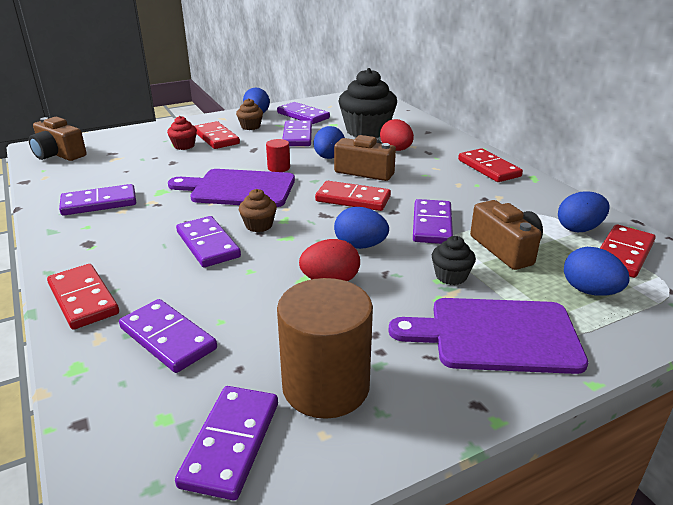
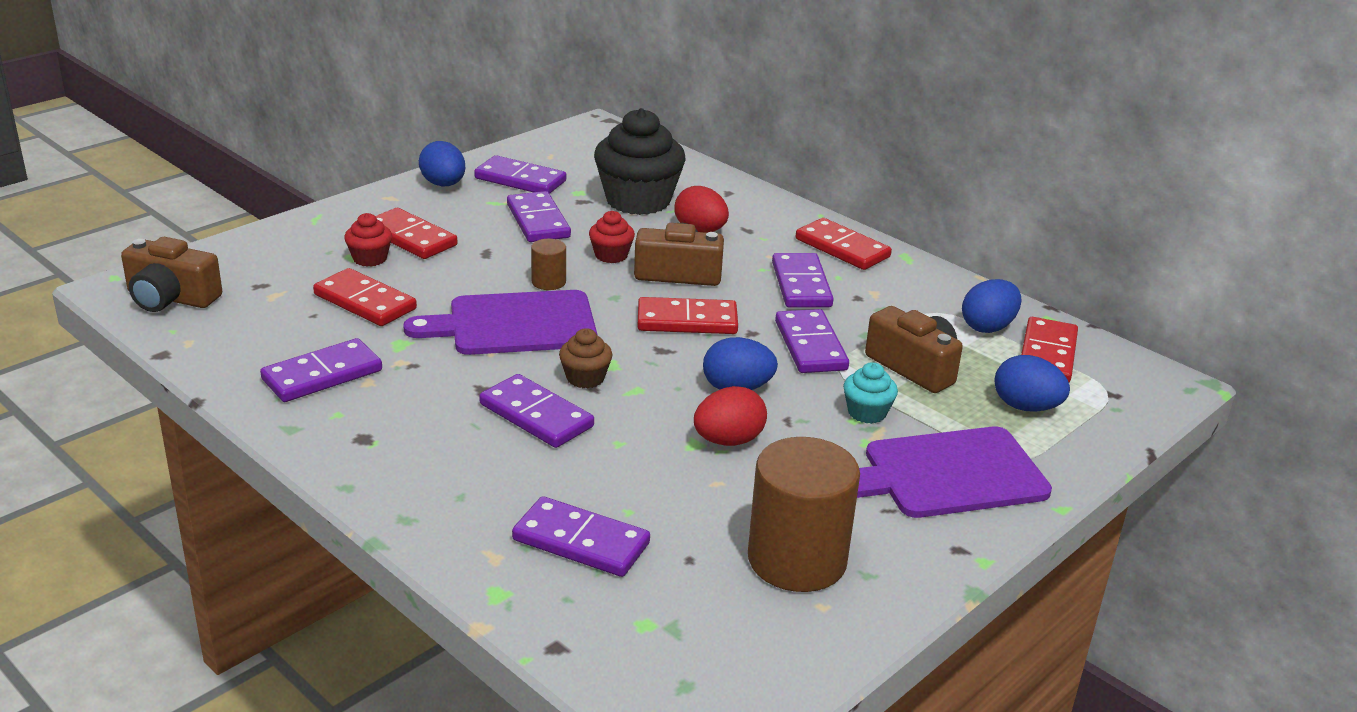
camera: 20 degrees left, 0 degrees up
red domino [47,264,119,330] -> red domino moved to [313,268,417,326]
purple domino [175,386,278,500] -> purple domino moved to [772,253,833,308]
brown cupcake [236,98,263,130] -> none
red cylinder [266,139,290,172] -> brown cylinder [531,239,566,290]
blue egg [314,126,345,159] -> red cupcake [589,211,635,263]
black cupcake [432,236,476,285] -> turquoise cupcake [843,362,898,424]

